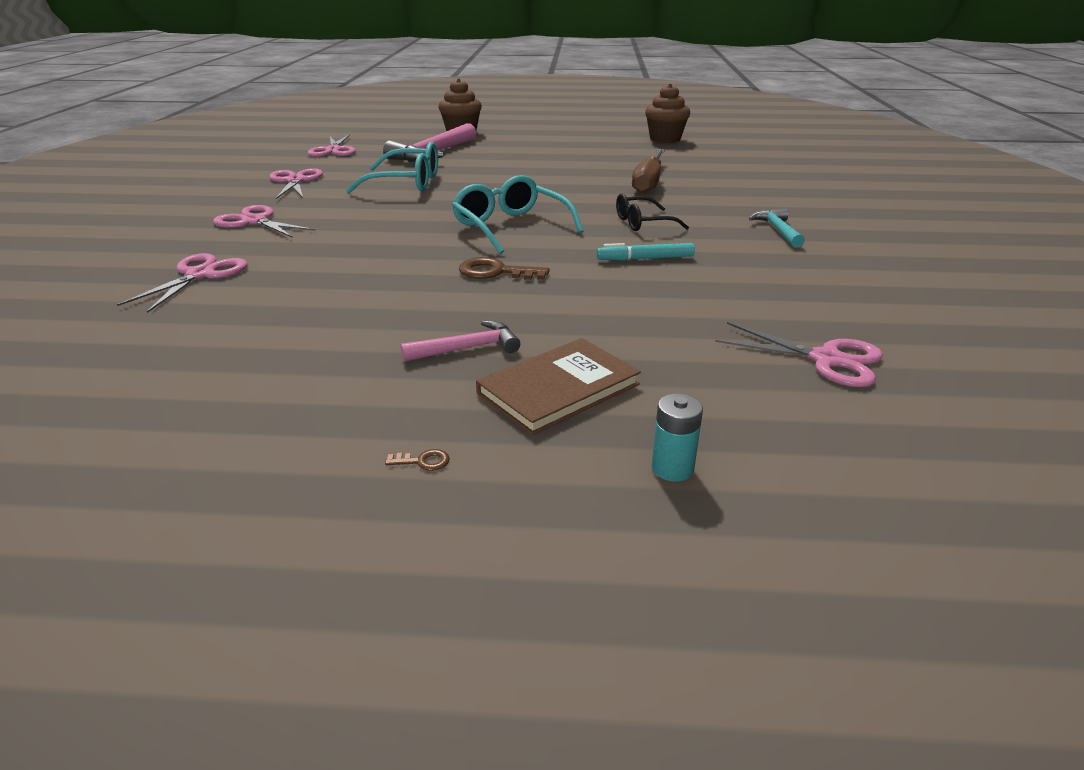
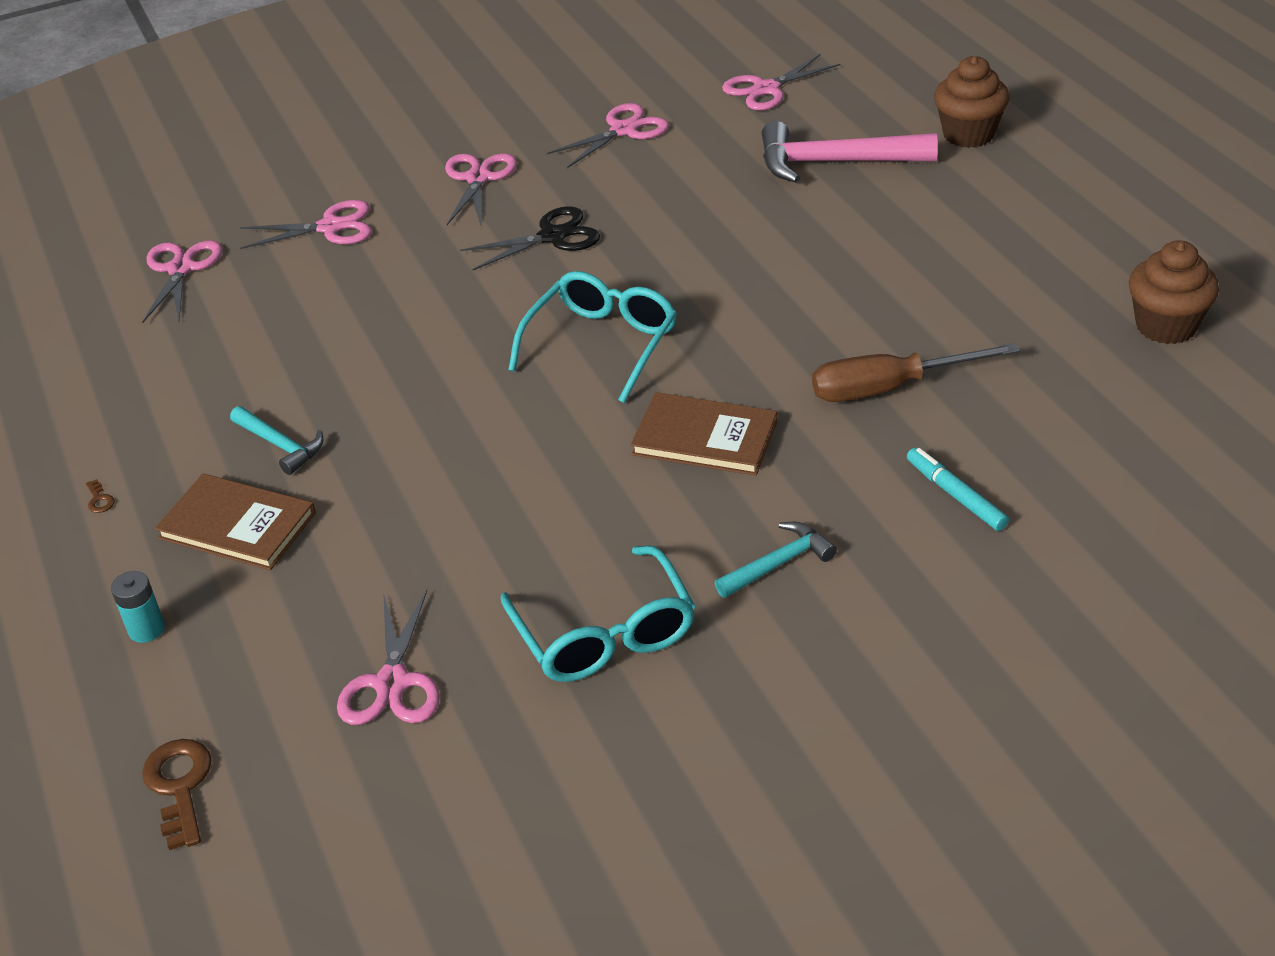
camera: 65 degrees right, 10 degrees up
turquoise glasses [346,142,438,194] -> turquoise glasses moved to [501,545,695,682]
pink hammer [400,320,520,362] -> turquoise hammer [230,406,324,475]
brown key [459,257,550,280] -> brown key moved to [142,739,212,850]
turquoise marker [597,243,695,260] -> turquoise marker moved to [907,448,1009,531]
black glasses [616,194,689,231] -> brown book [631,392,777,476]
none -> pink scissors [142,240,222,323]
none -> black scissors [460,206,600,270]

